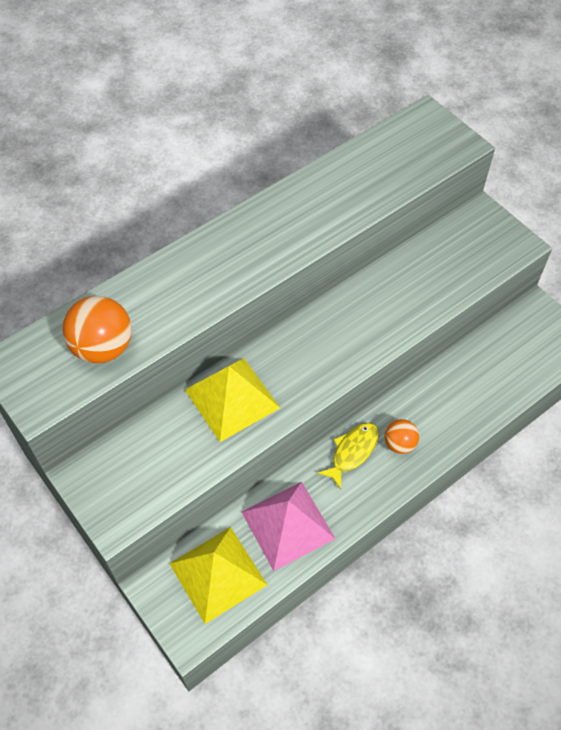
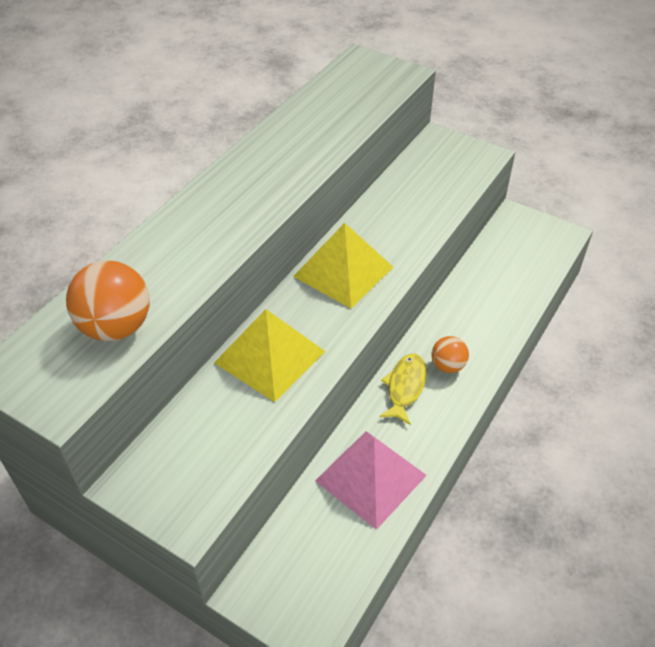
camera: 20 degrees left, 10 degrees down
yellow pyramid [169,527,267,624] -> yellow pyramid moved to [293,223,393,309]

